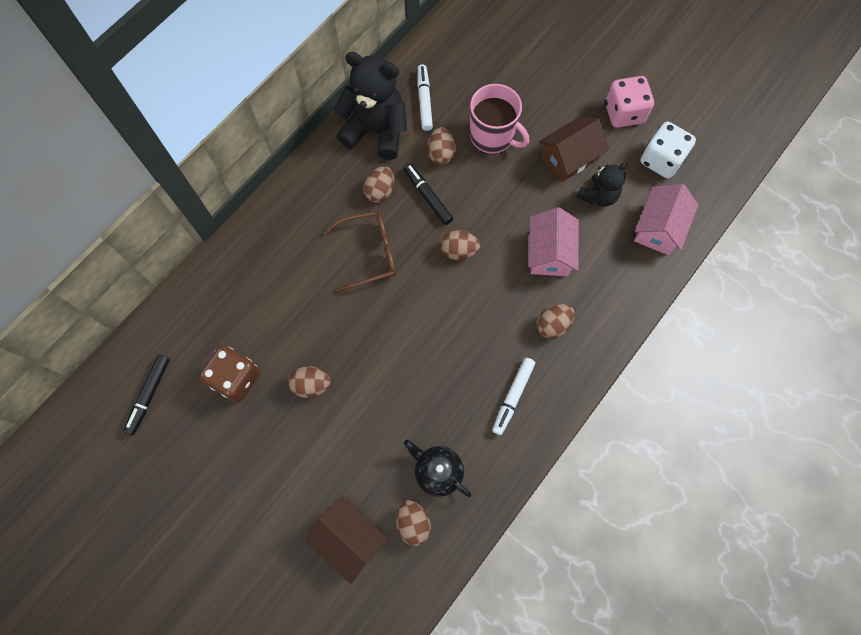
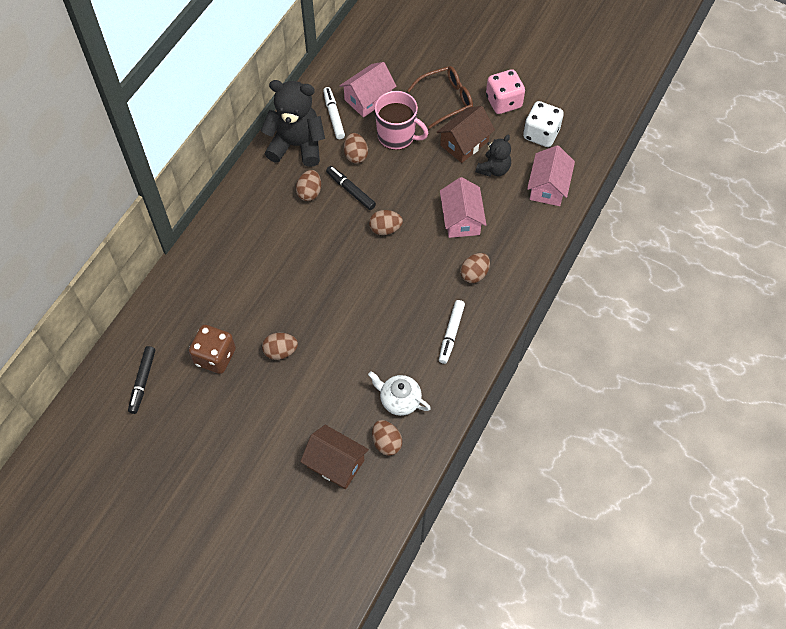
camera: 10 degrees left, 10 degrees down
brown glasses [324,211,396,292] -> brown glasses moved to [407,66,473,128]
black teapot [404,440,472,497] -> white teapot [368,371,431,416]
none -> pink house [339,62,397,117]

